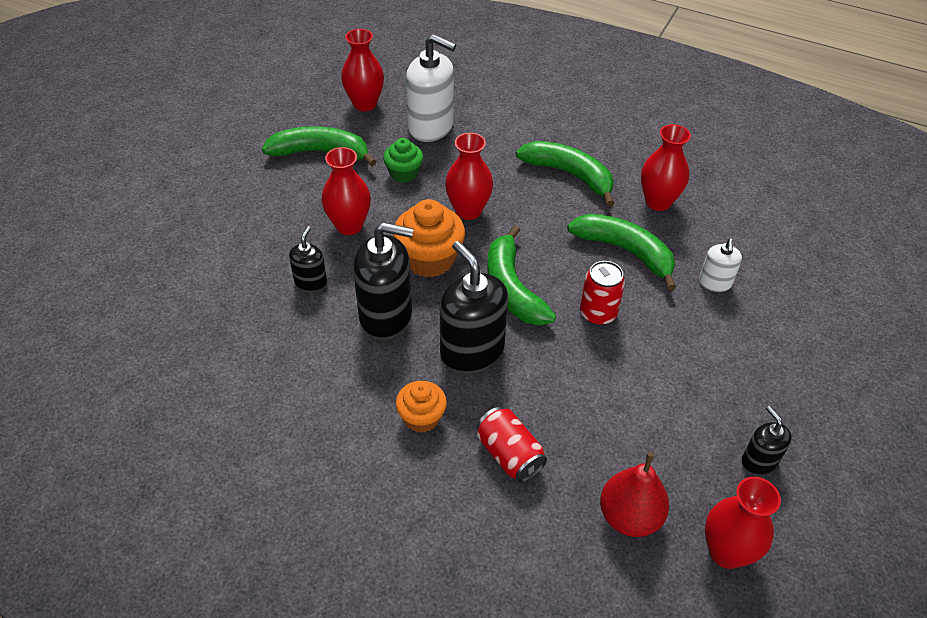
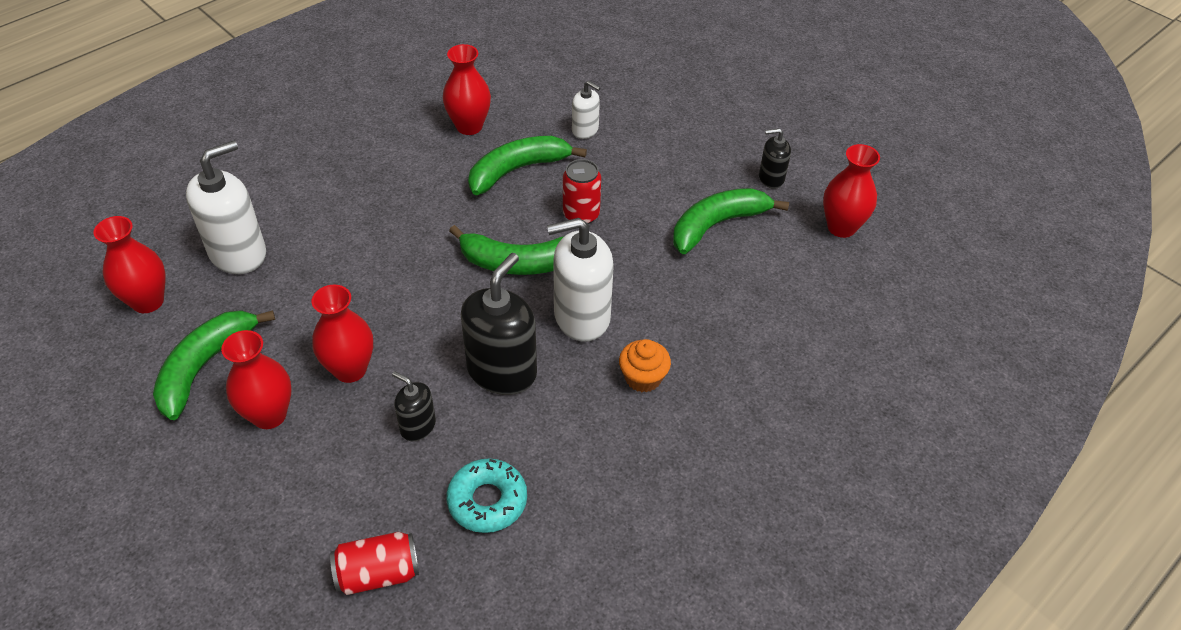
camera: 70 degrees left, 0 degrees up
green cupcake [383,138,423,183] -> none
orange cupcake [393,199,465,278] -> none
black soap dispenser [440,241,508,373] -> white soap dispenser [547,218,614,342]
red vase [445,133,493,220] -> red vase moved to [221,330,291,429]
red can [477,407,547,483] -> red can moved to [330,532,419,595]
green banana [516,141,614,206] -> green banana moved to [673,188,789,254]
red pear [600,452,669,537] -> none
none -> turquoise donut [446,458,527,533]

